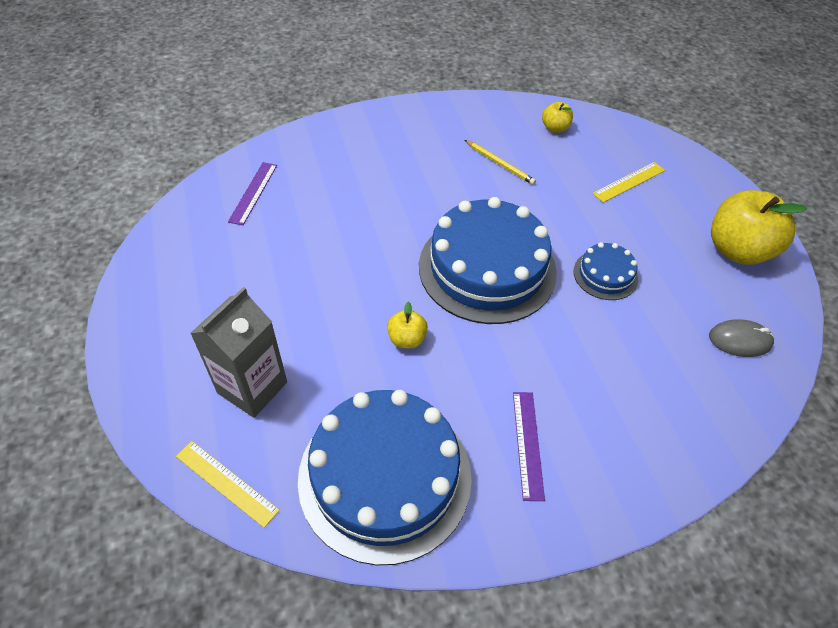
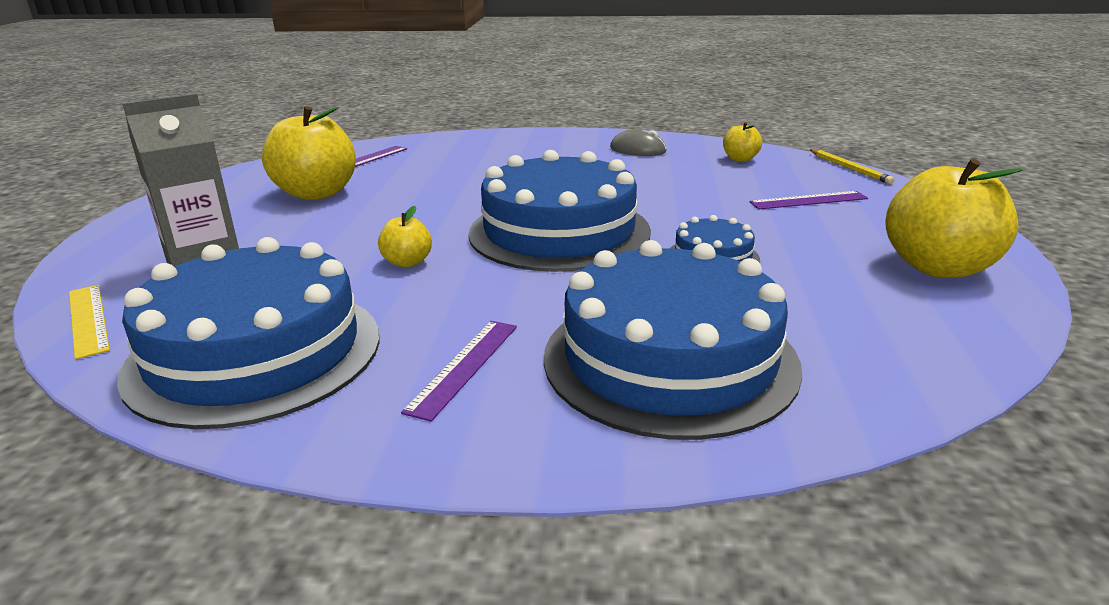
camera: 25 degrees right, 25 degrees down
yellow pencil [465,140,536,185] -> yellow pencil moved to [810,149,894,184]
yellow ruler [593,162,665,203] -> purple ruler [749,191,868,209]
grey mouse [709,319,774,357] -> grey mouse moved to [610,129,667,156]
none -> yellow apple [262,106,356,200]
none -> blue cake [544,240,802,440]

